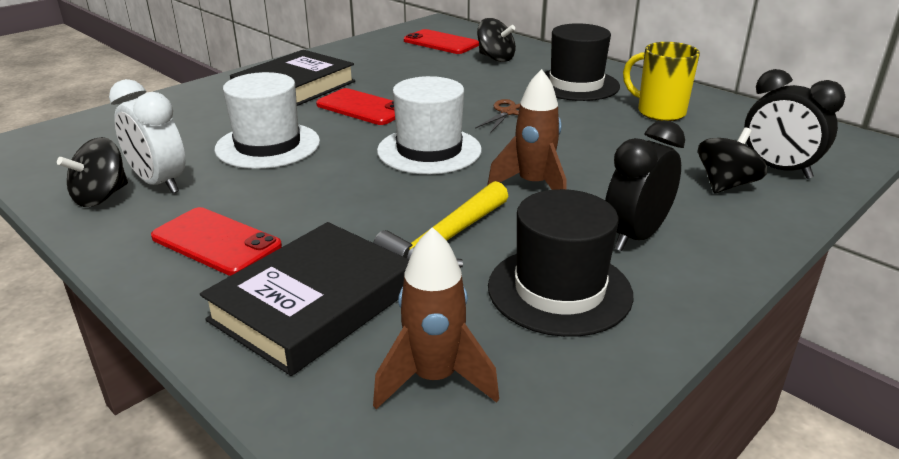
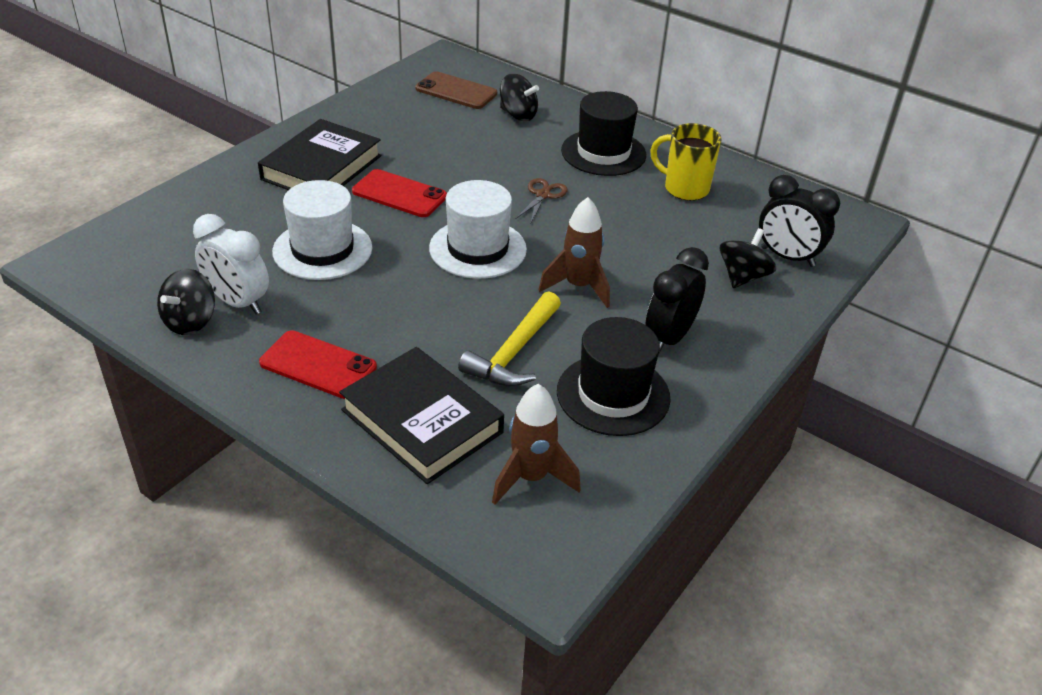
camera: 10 degrees left, 10 degrees up
black book [200,222,409,376] -> black book turned 75 degrees counterclockwise [339,347,504,484]
red phone [404,29,479,54] -> brown phone [415,71,497,109]

